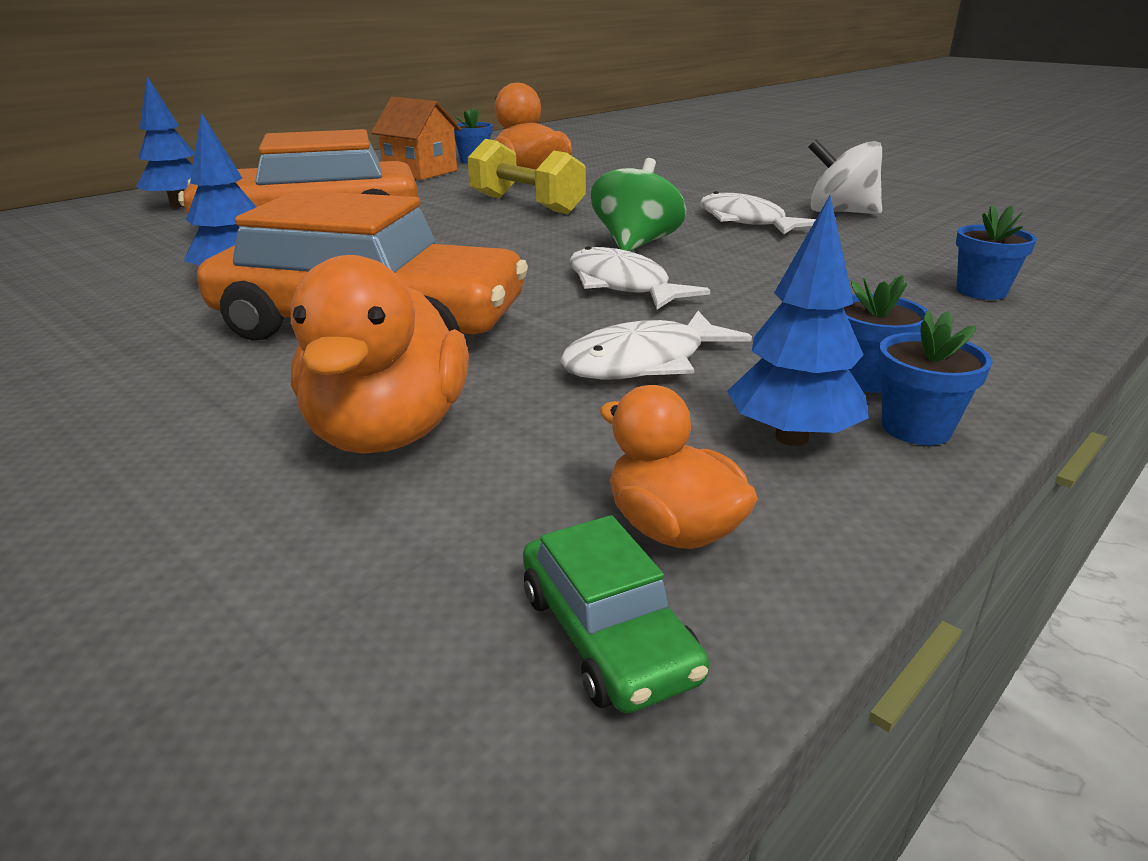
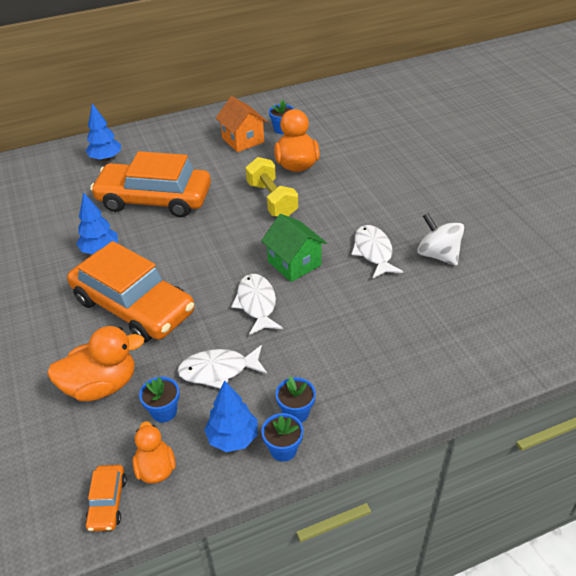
camera: 25 degrees right, 15 degrees up
orange duck [291,255,469,454] -> orange duck turned 135 degrees counterclockwise [47,326,144,401]
green car [523,515,709,713] -> orange car [85,465,127,531]
green spinning top [590,158,686,251] -> green house [261,214,327,282]
blue flower pot [956,205,1037,300] -> blue flower pot moved to [139,377,180,423]

